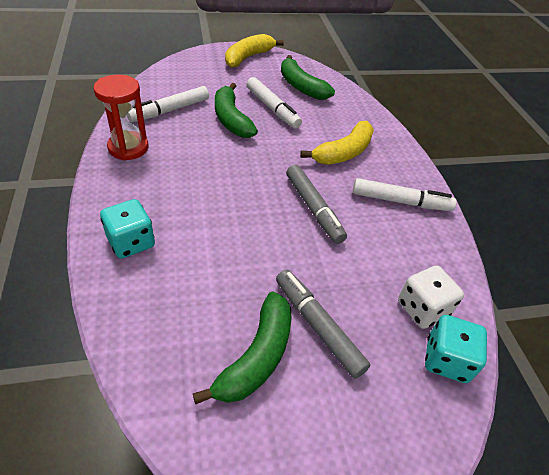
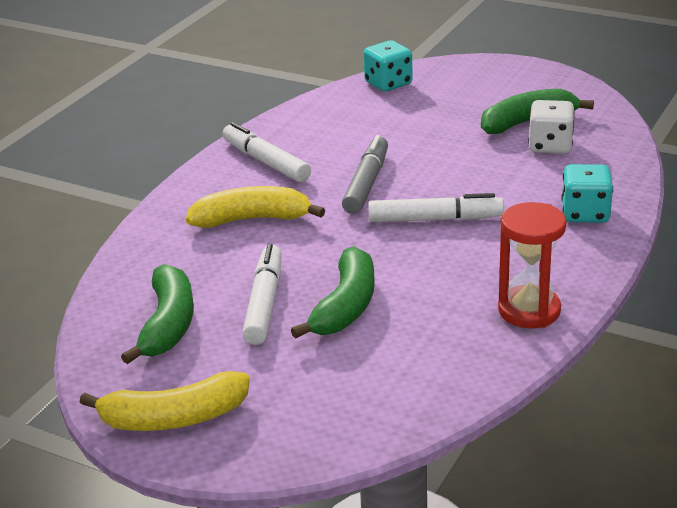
camera: 135 degrees left, 15 degrees down
white marker [127,86,209,122] -> white marker moved to [368,193,504,222]
grey marker [276,270,370,379] -> none
white dice [398,266,464,329] -> white dice moved to [528,100,575,154]

